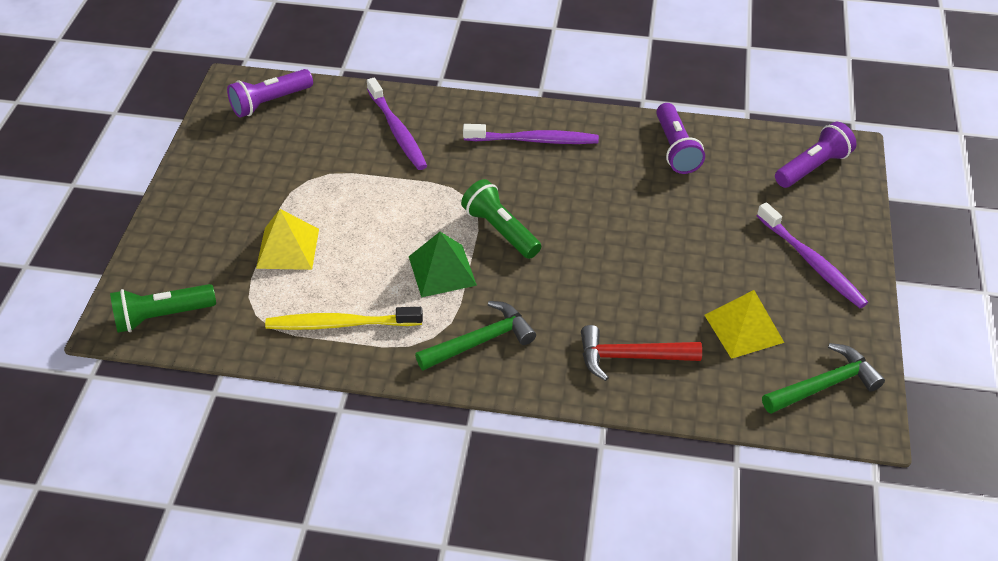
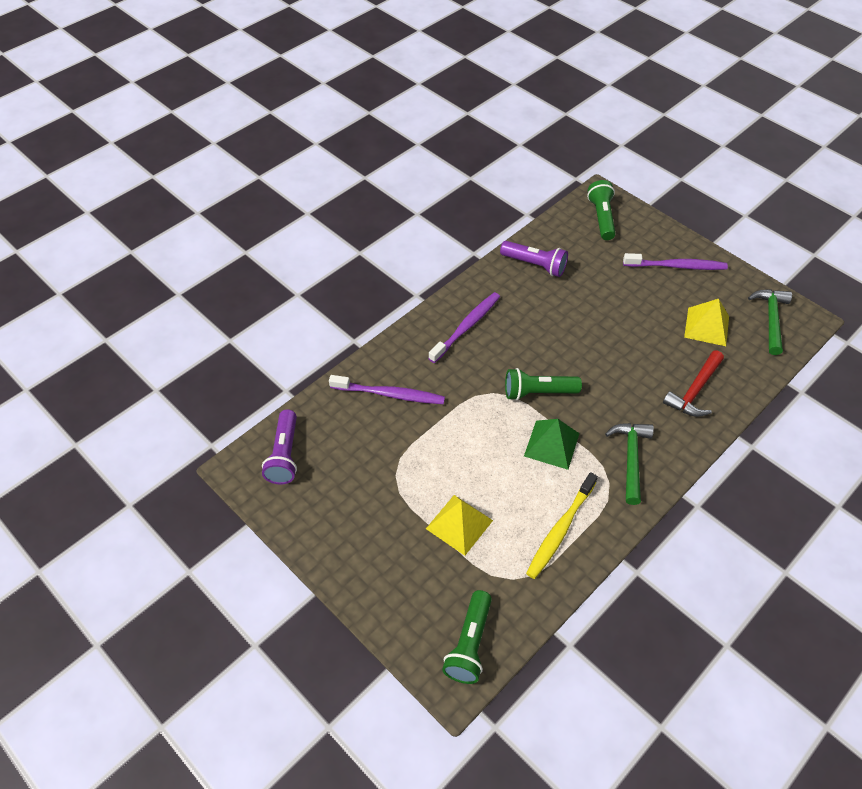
camera: 55 degrees left, 5 degrees up
purple flashlight [775,122,857,188] -> green flashlight [587,180,616,240]

